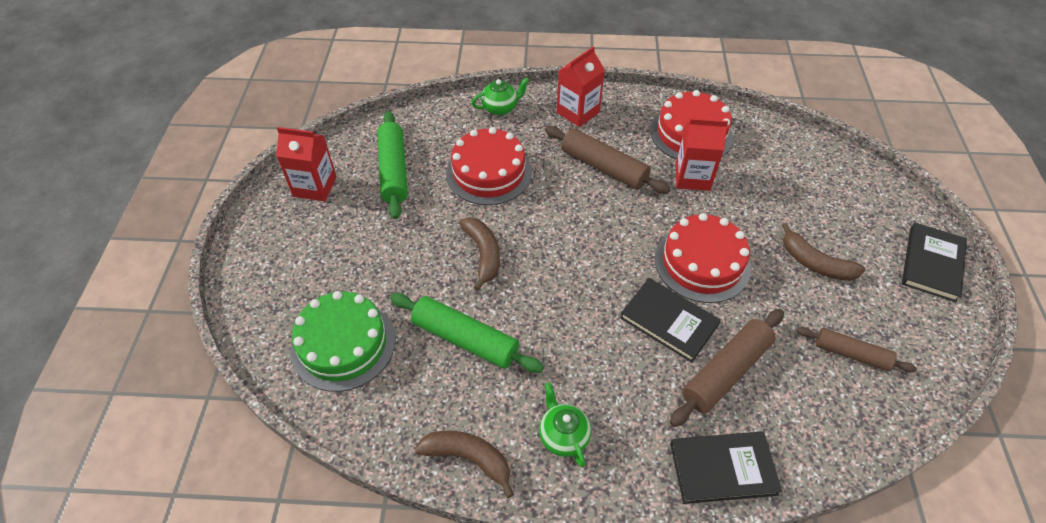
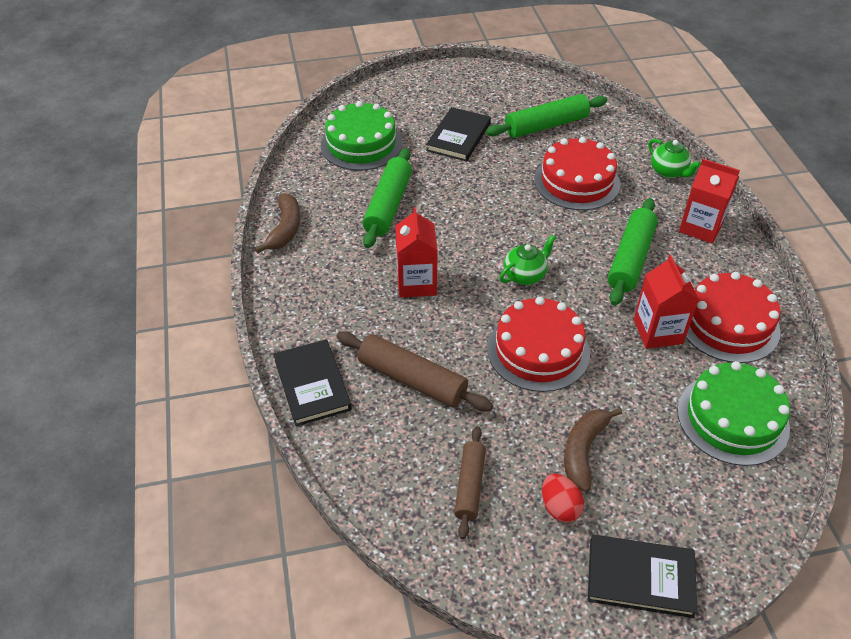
camera: 75 degrees right, 5 degrees down
red carton [276,127,337,201] -> red carton moved to [395,207,438,298]
brown banana [459,217,500,291] -> none
green teapot [539,382,591,467] -> green teapot moved to [499,235,556,285]
brown rolling pin [545,126,670,194] -> green rolling pin [608,198,658,306]
black book [620,278,721,363] -> black book moved to [426,107,491,161]
none -> red egg [542,474,584,523]
none -> green cake [677,361,790,466]

